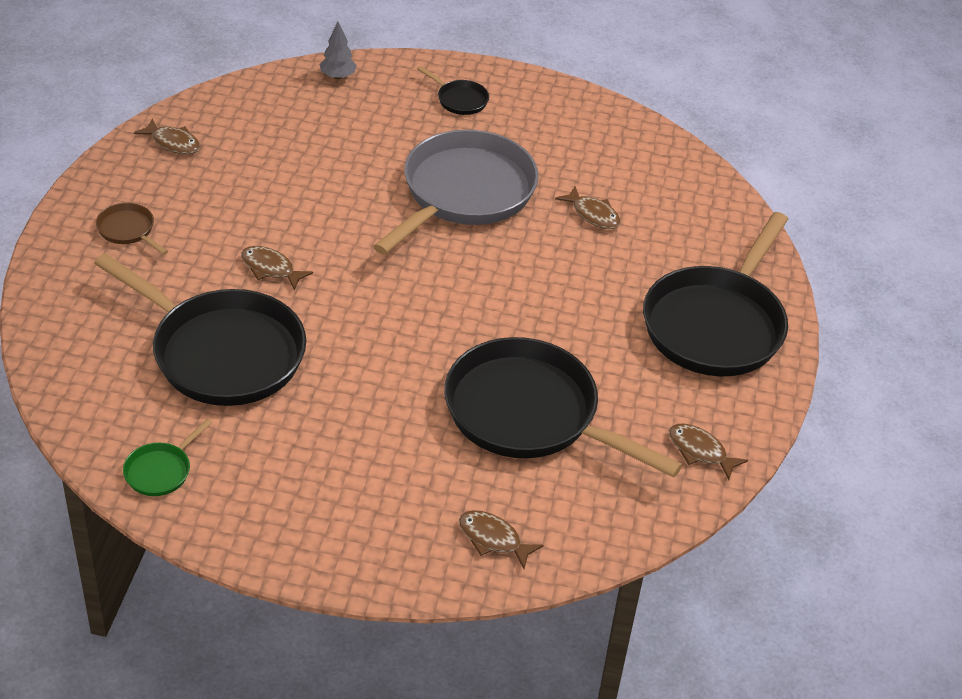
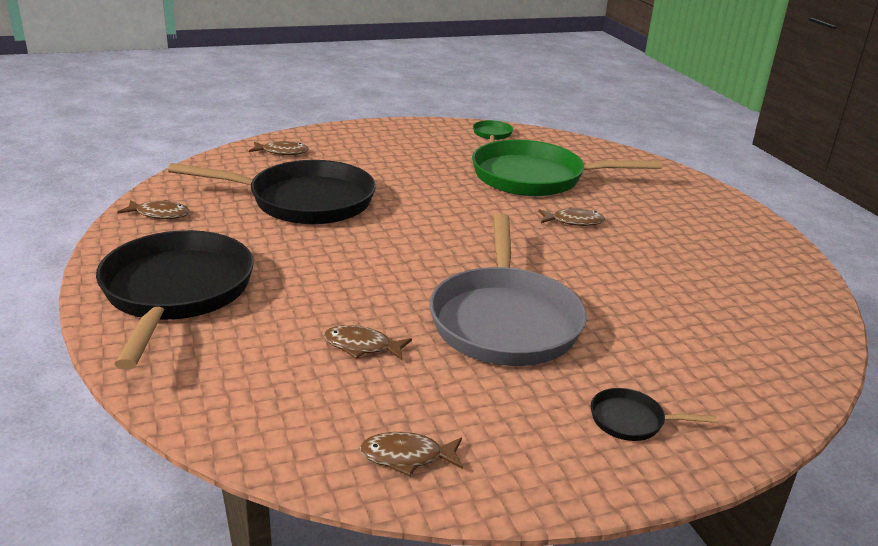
camera: 150 degrees right, 15 degrees down
black pan [94,253,306,406] -> green pan [472,140,662,196]
brown pan [96,203,168,255] -> none
brown fish [134,119,200,154] -> brown fish moved to [360,432,463,476]
grey tree [320,22,357,79] -> none

